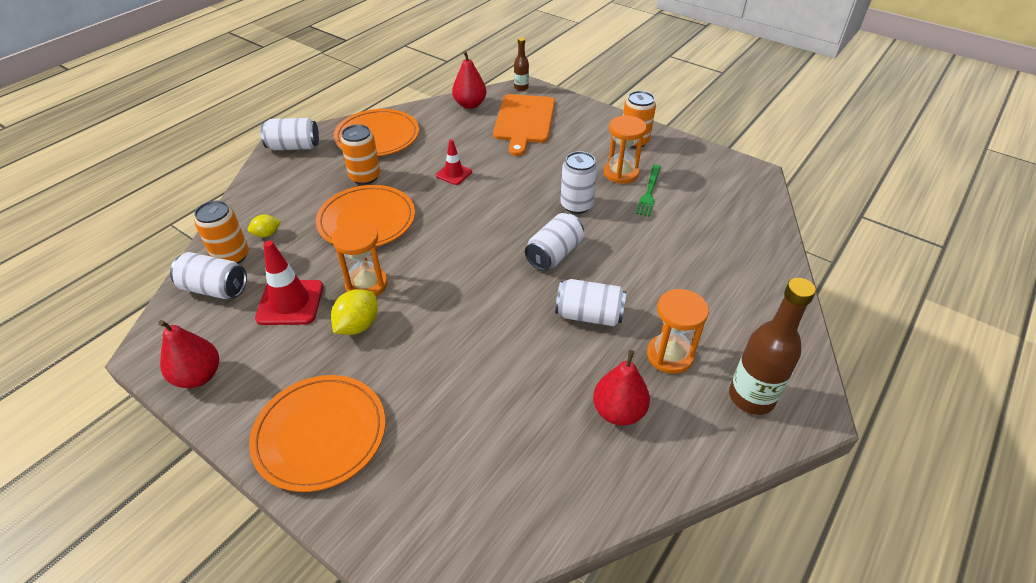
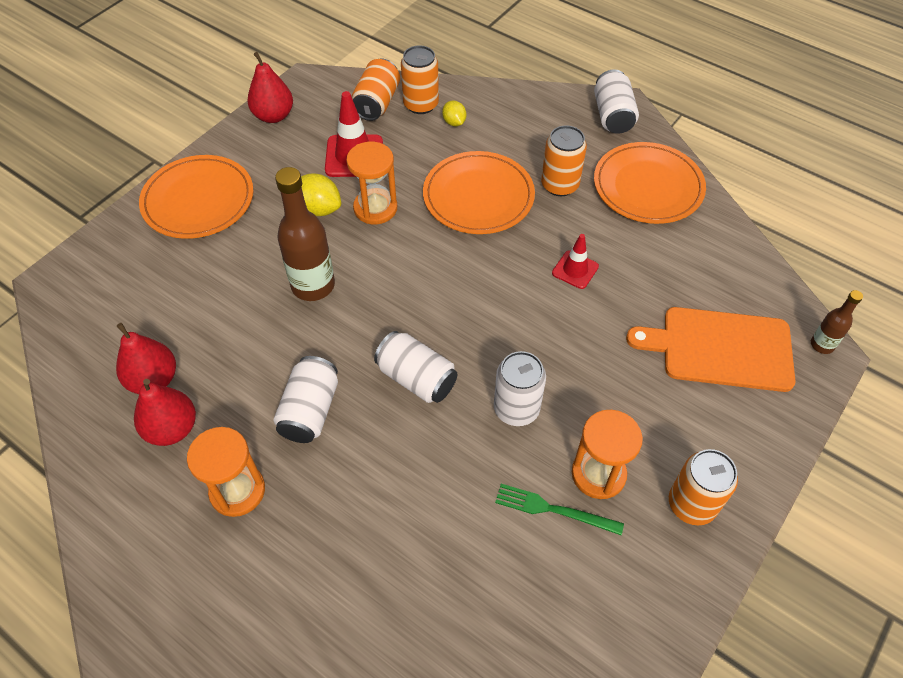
camera: 90 degrees right, 10 degrees up
white can [170,252,247,299] -> orange can [352,59,400,121]
red pear [452,51,486,109] -> red pear moved to [116,323,176,394]
brown bottle [729,278,816,415] -> brown bottle moved to [275,167,335,301]

